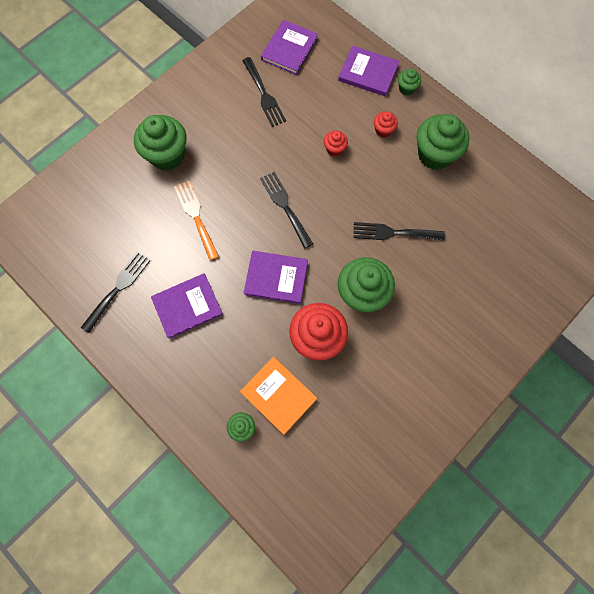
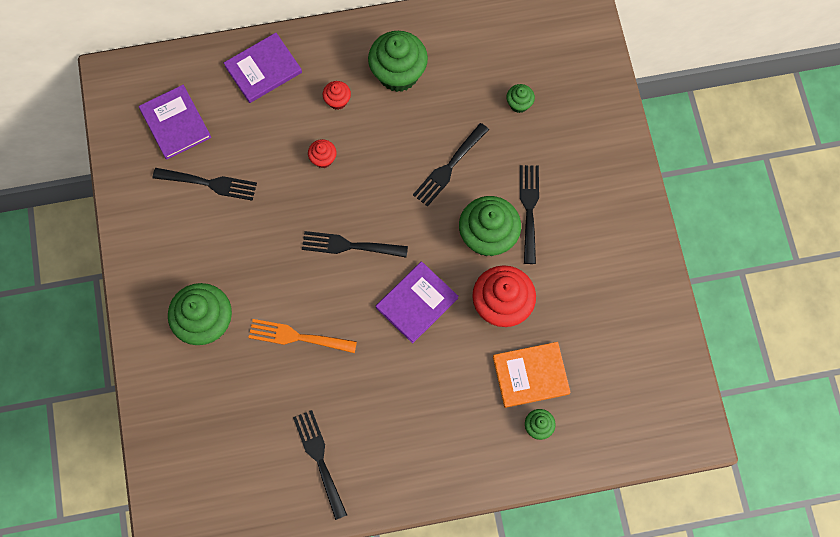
camera: 55 degrees left, 0 degrees up
purple book [151,273,223,339] -> none
green cupcake [398,69,421,96] -> green cupcake moved to [506,84,535,113]
none -> black fork [520,165,539,264]

